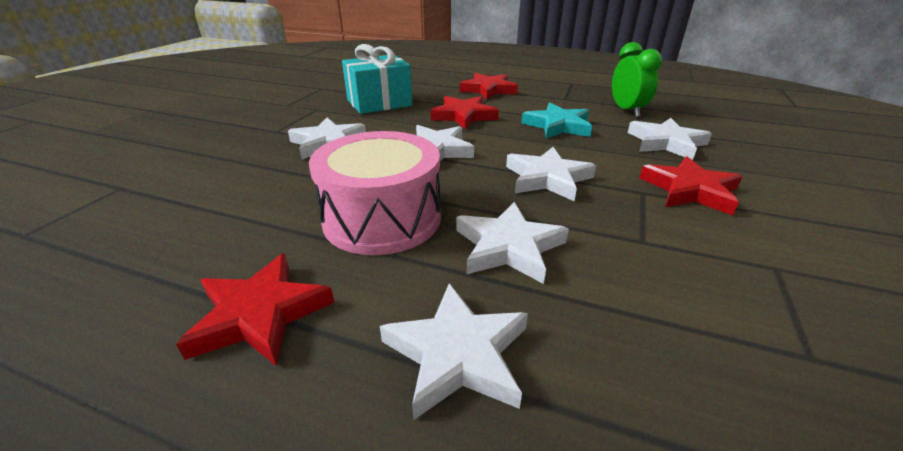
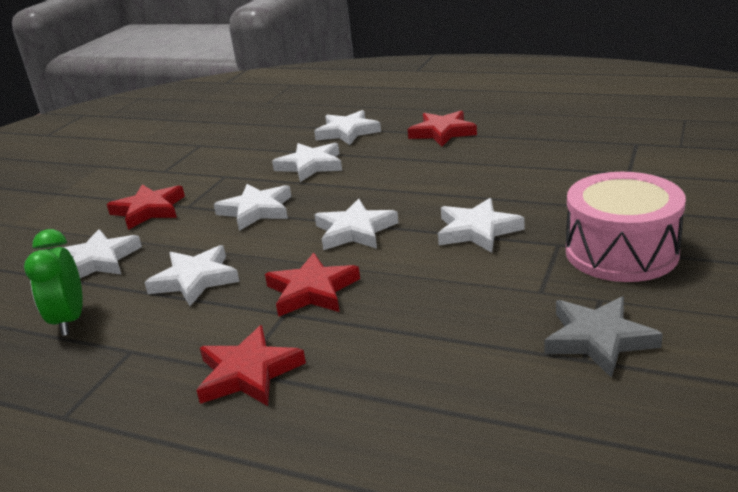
camera: 175 degrees left, 5 degrees down
pink drum [309,131,441,255] -> pink drum moved to [566,172,686,282]
turquoise gift [342,44,412,114] -> none
turquoise star [521,103,592,139] -> white star [144,245,240,306]
none -> grey star [544,296,663,378]

